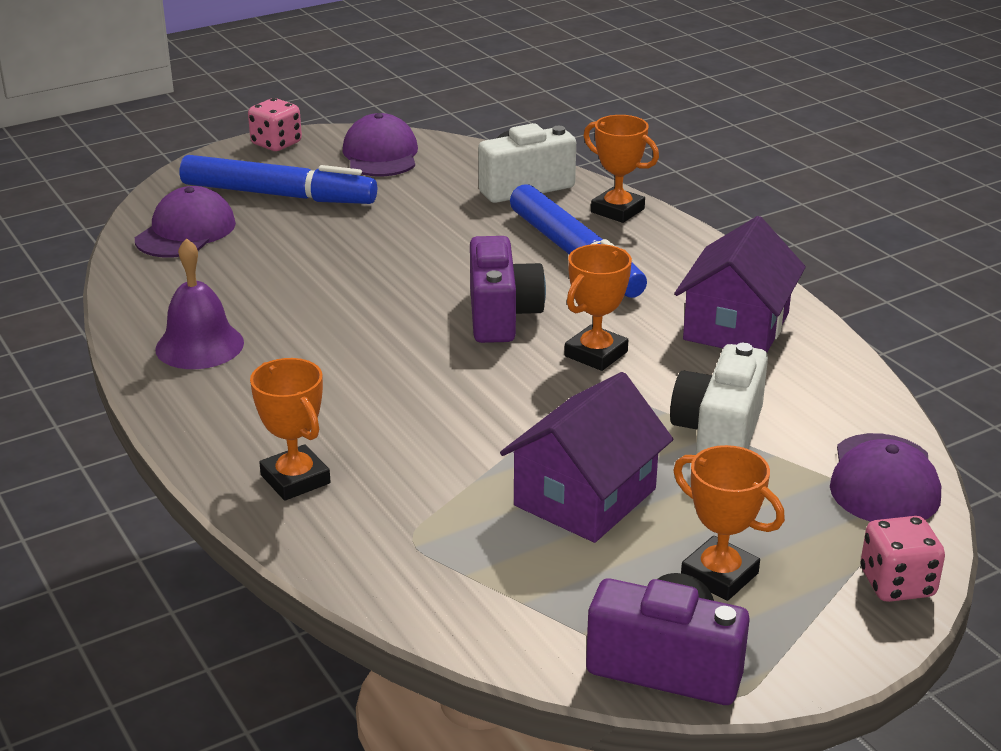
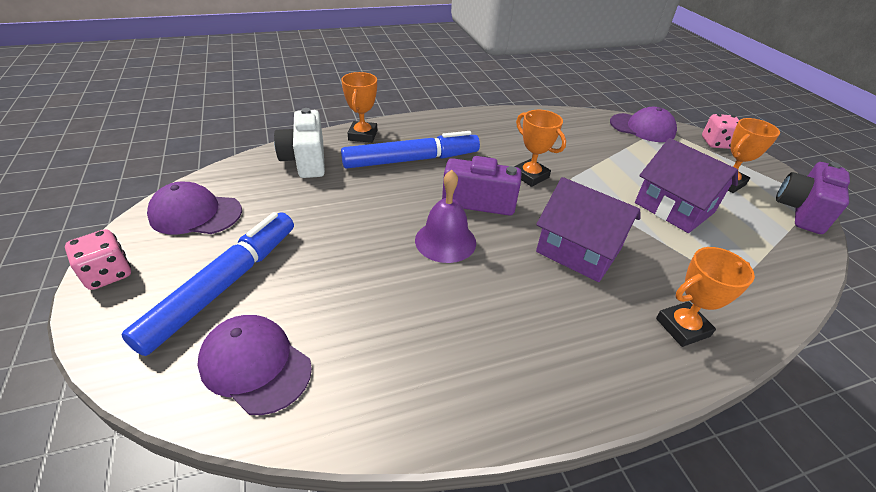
camera: 80 degrees left, 10 degrees up
purple bell [155,238,244,369] -> purple bell moved to [415,170,476,263]
orange trophy [584,115,659,223] -> orange trophy turned 45 degrees counterclockwise [341,72,377,143]
white camera [670,343,768,455] -> none
purple house [674,216,806,352] -> purple house moved to [536,177,641,282]

